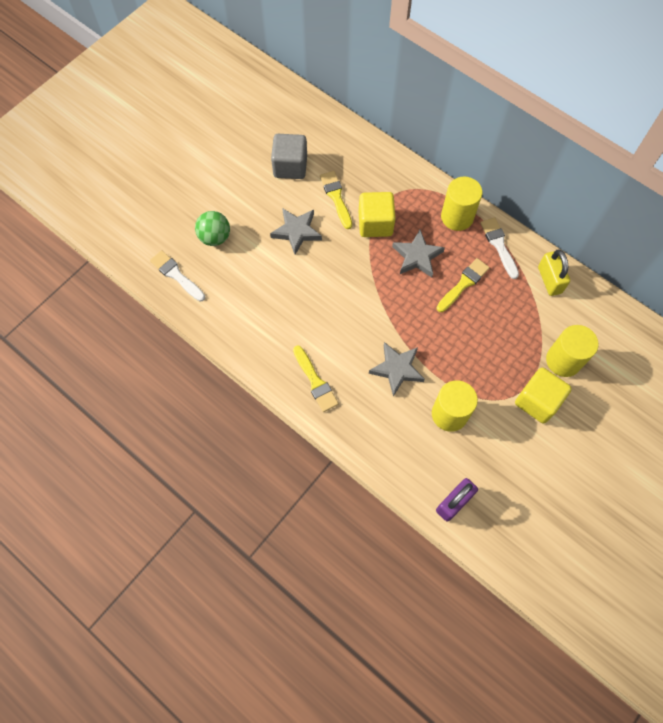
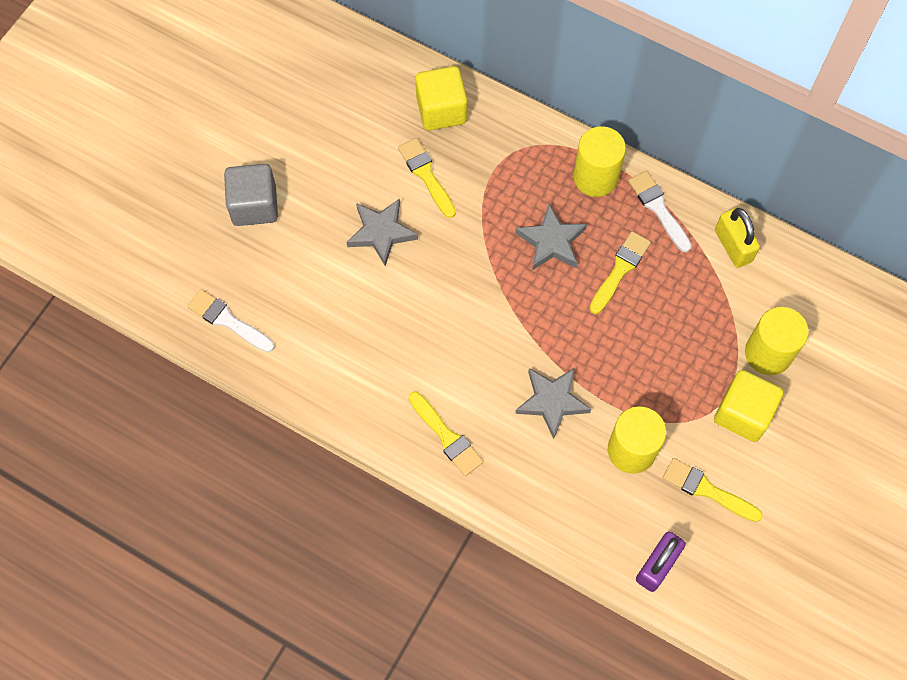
camera: 10 degrees left, 0 degrees up
green ball [195,211,230,246] -> none
grey cube [271,134,307,179] -> grey cube moved to [224,164,278,226]
yellow cube [359,192,395,237] -> yellow cube moved to [415,66,467,130]
none -> yellow brush [663,458,763,522]

